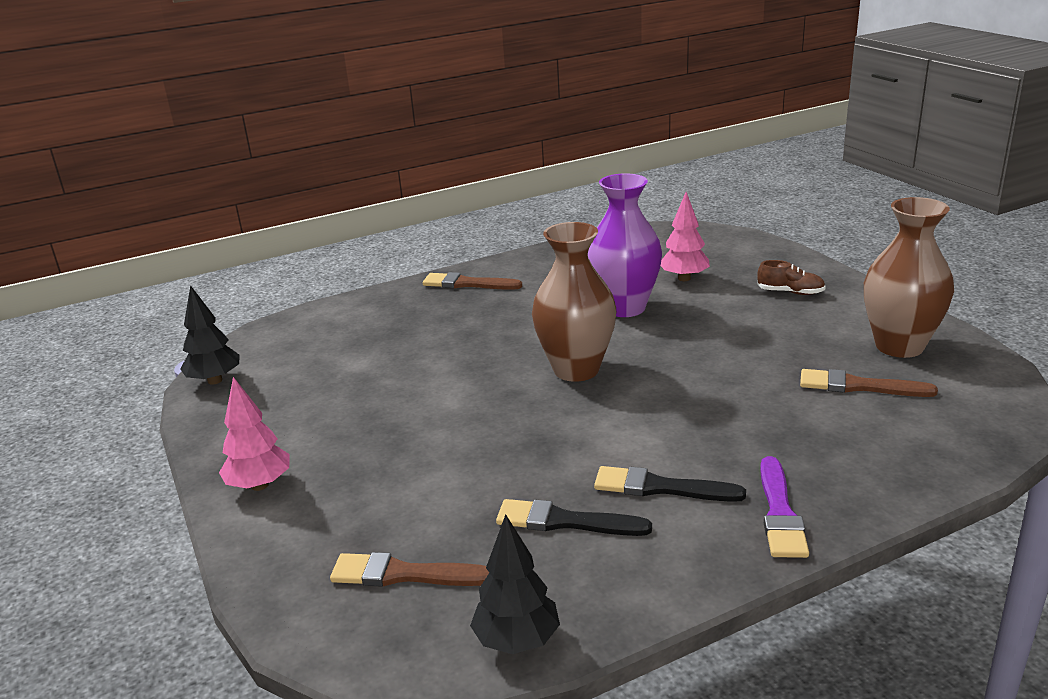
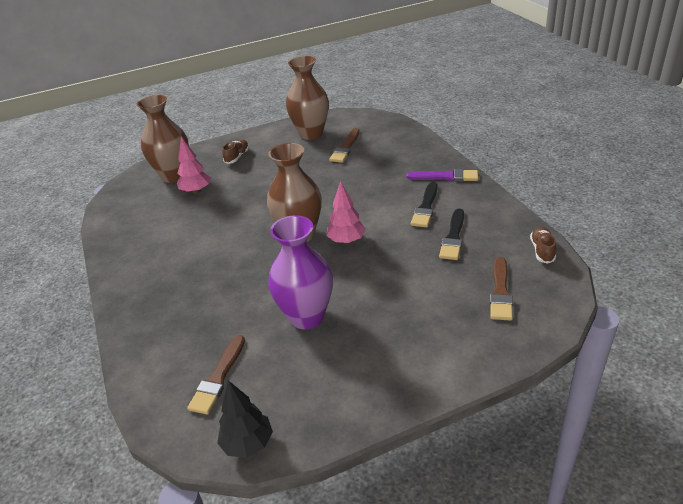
camera: 85 degrees left, 10 degrees up
pink tree [219,377,290,491] -> pink tree moved to [327,181,366,244]
brown brush [423,272,523,290] -> brown brush moved to [187,335,245,415]
black tree [470,514,560,654] -> brown shoe [530,226,556,264]
purple vase [588,173,662,317] -> purple vase moved to [268,215,333,329]
none -> brown vase [137,95,189,183]

